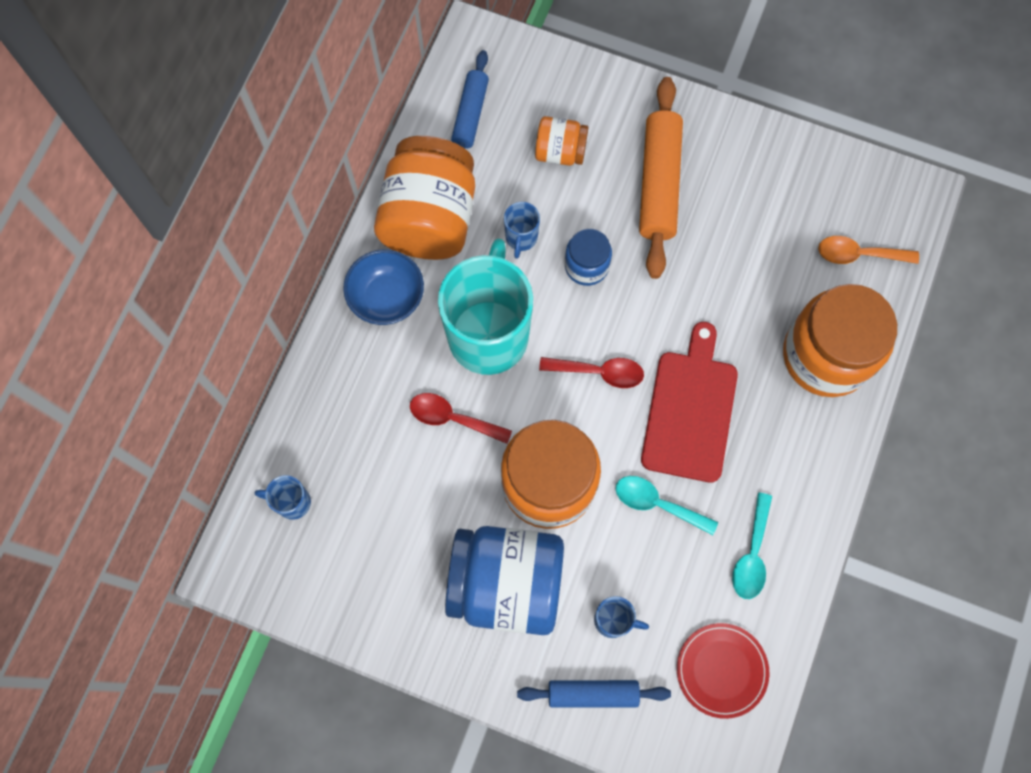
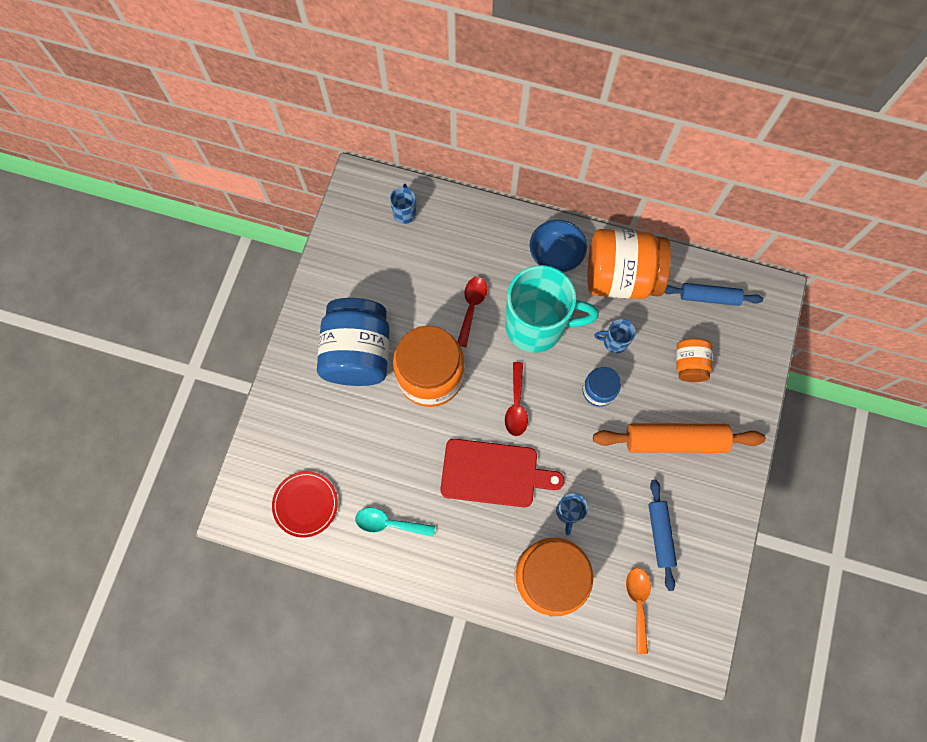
camera: 85 degrees right, 0 degrees up
blue rolling pin [517,680,671,708] -> blue rolling pin moved to [649,480,677,591]
blue mug [594,596,649,638] -> blue mug moved to [556,493,588,535]
turquoise spoon [616,476,718,535] -> none

